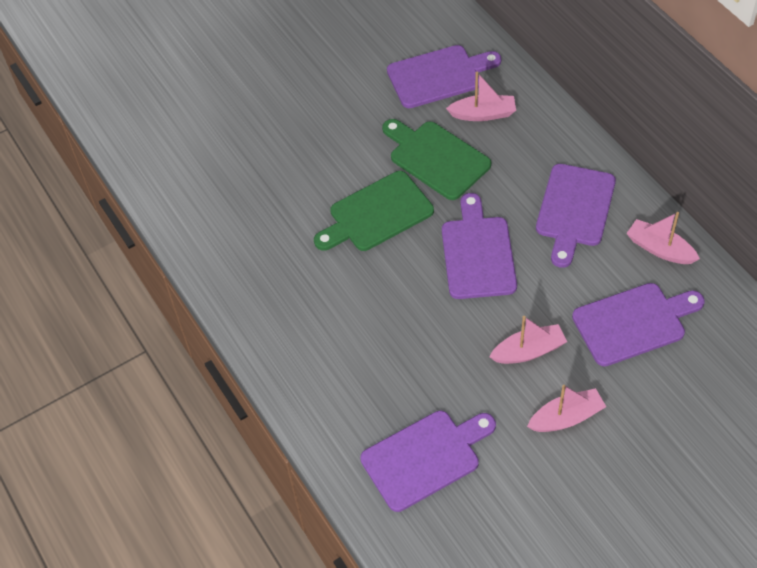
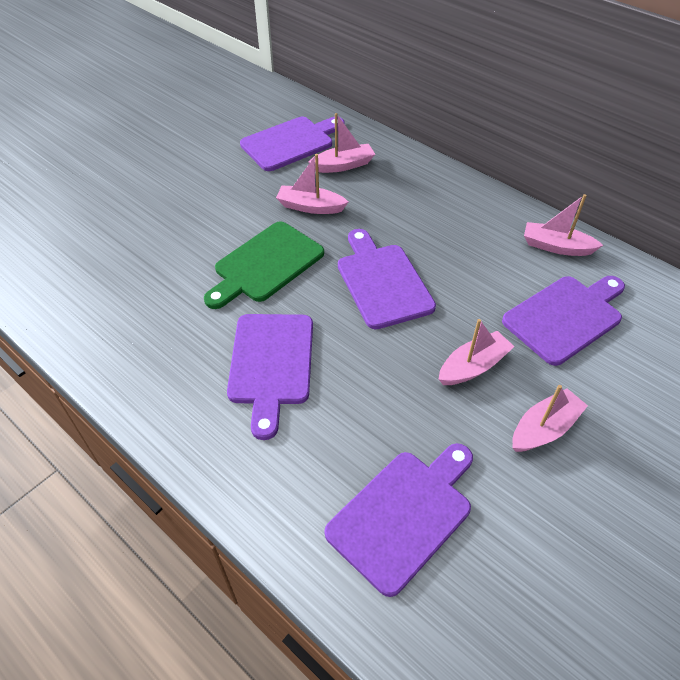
camera: 20 degrees left, 5 degrees down
green cutting board [382,119,491,200] -> pink boat [276,154,348,214]
purple cutting board [536,164,616,268] -> purple cutting board moved to [227,314,313,440]

